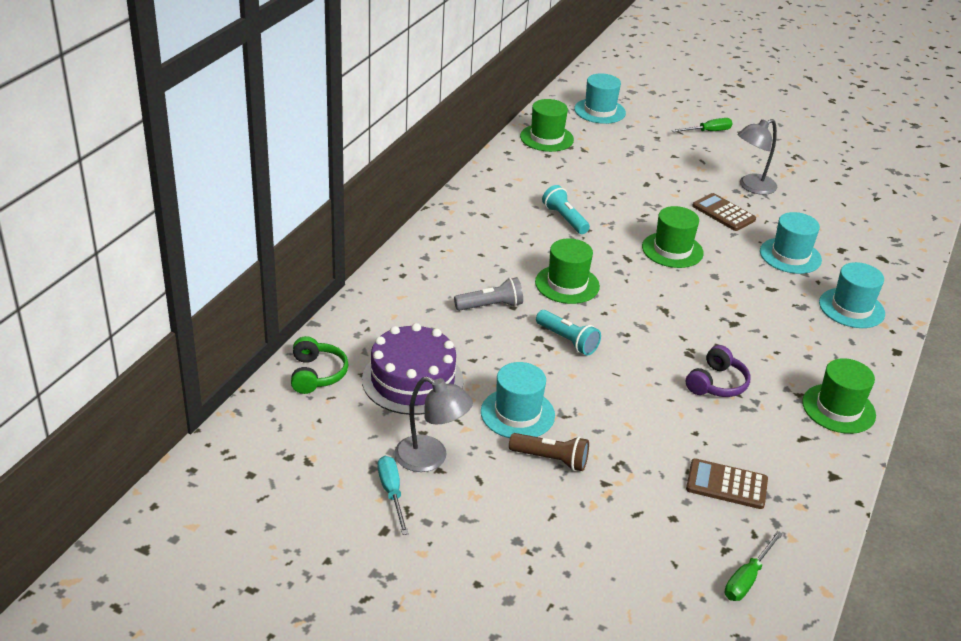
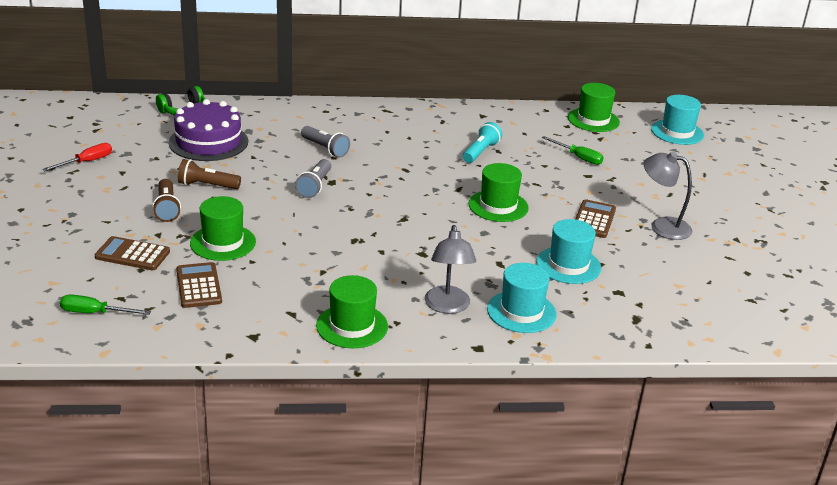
camera: 60 degrees right, 5 degrees down
turquoise screwdriver [378,456,409,535] -> red screwdriver [42,143,112,171]
grey lamp [394,377,473,472] -> grey lamp moved to [425,225,476,314]
turquoise hat [481,362,555,438] -> brown flashlight [178,159,241,189]
green hat [535,238,600,304] -> green hat moved to [190,196,256,261]
turquoise flashlight [536,310,601,356] -> grey flashlight [295,159,331,198]
green screwdriver [671,118,733,132] -> green screwdriver moved to [542,136,604,165]
purple headphones [686,345,751,397] -> none
none -> brown calculator [95,236,170,270]

